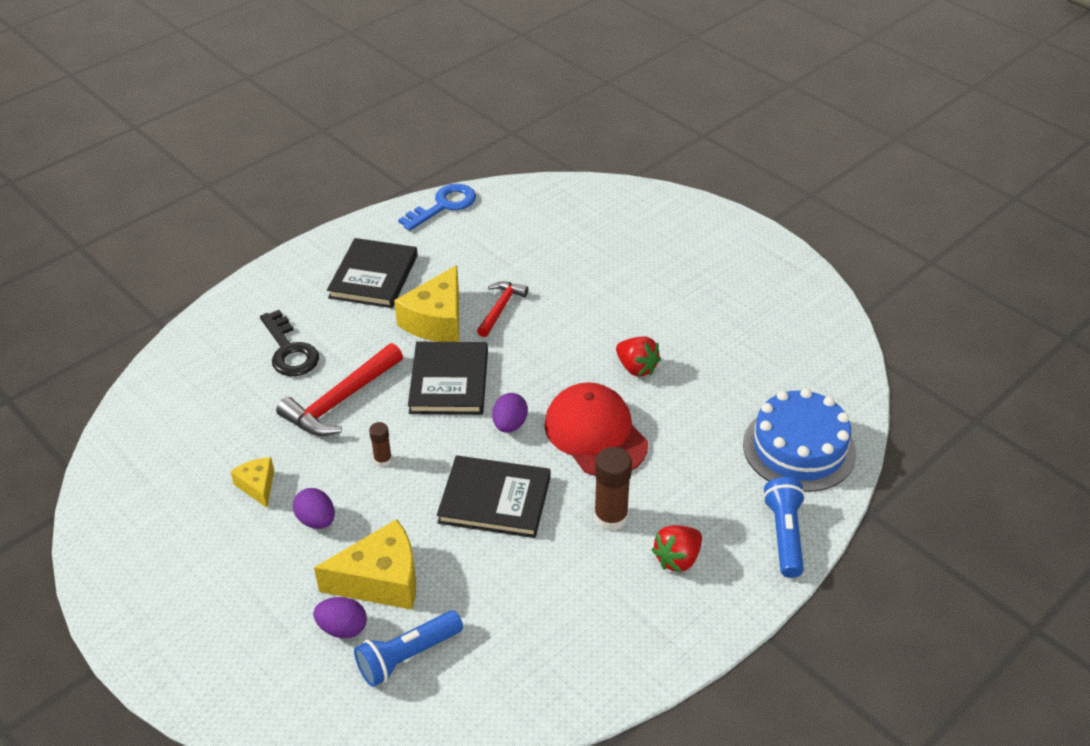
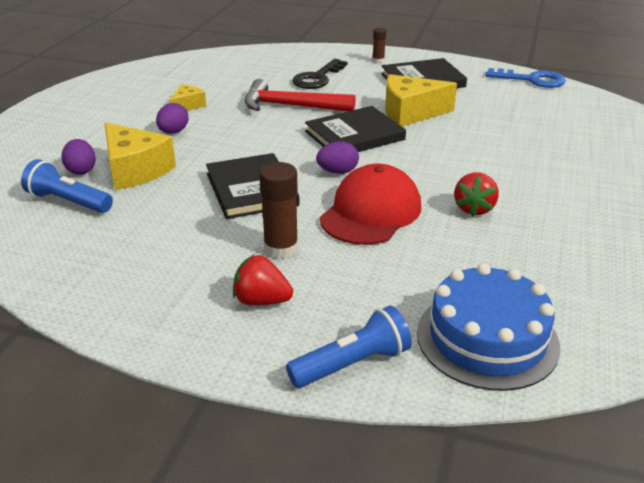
camera: 60 degrees right, 10 degrees down
brown glue stick [369,422,392,467] -> brown glue stick moved to [372,28,386,63]
red hammer [477,282,528,337] -> none

